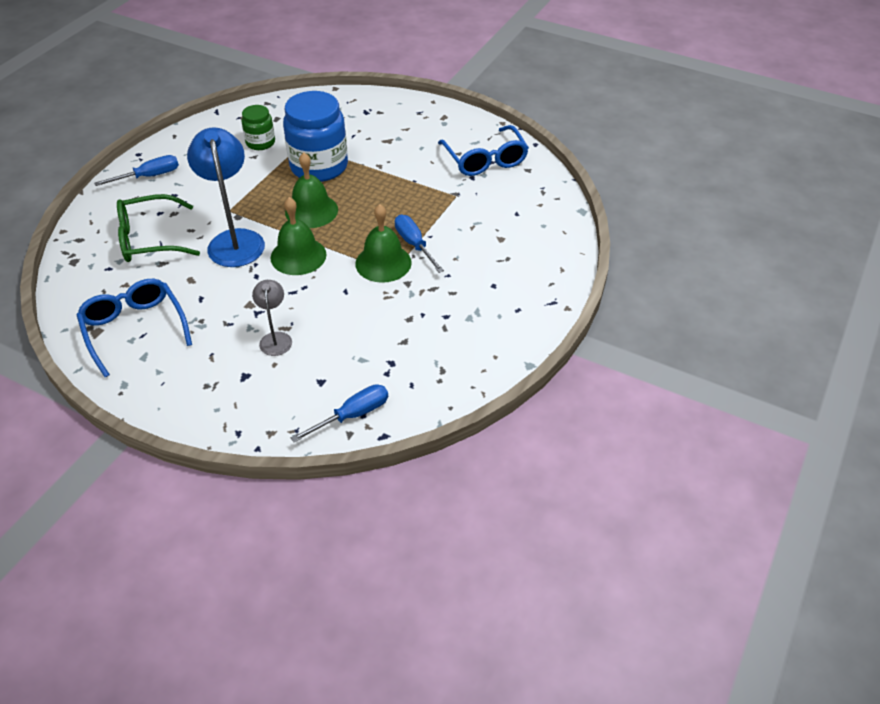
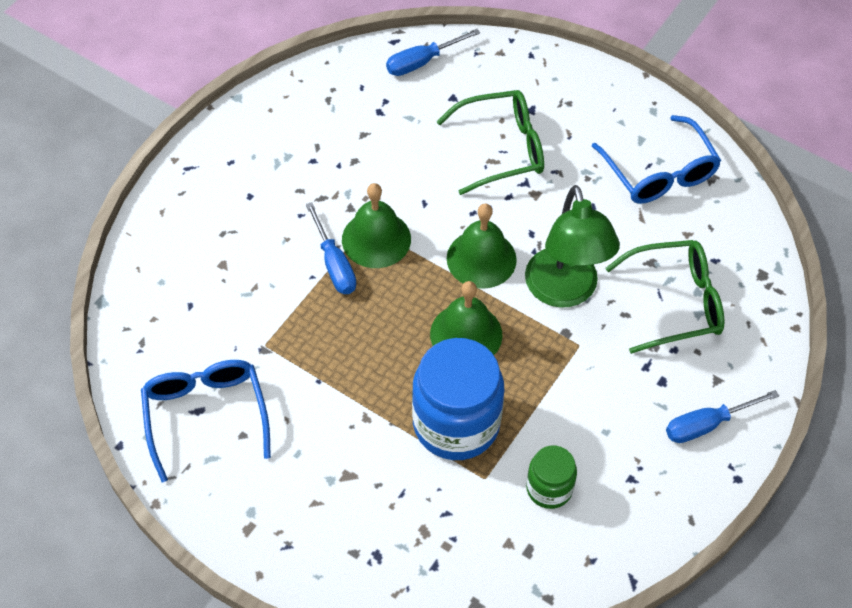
camera: 175 degrees left, 10 degrees up
blue lamp [187,127,265,267] -> green lamp [525,185,620,308]
grey lamp [252,280,292,356] -> green glasses [436,90,544,195]

